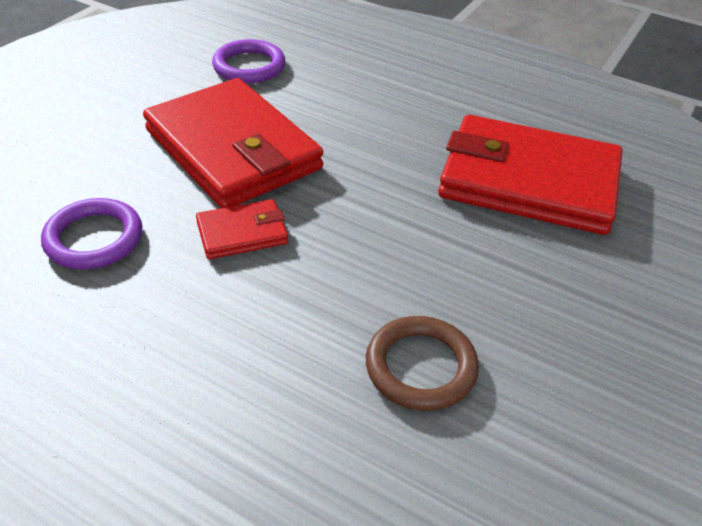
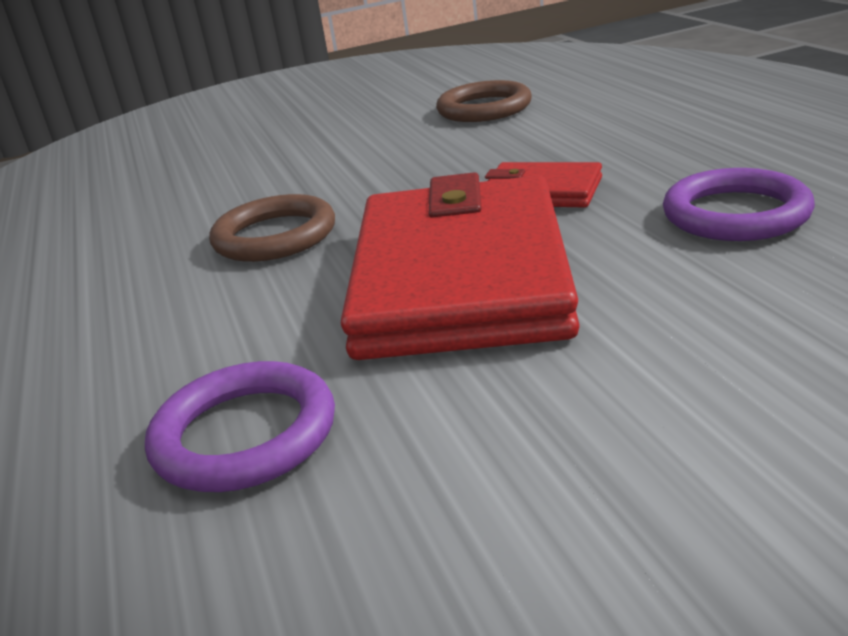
camera: 135 degrees left, 15 degrees down
red wallet [438,115,622,235] -> none
none -> brown ring [209,194,335,262]

